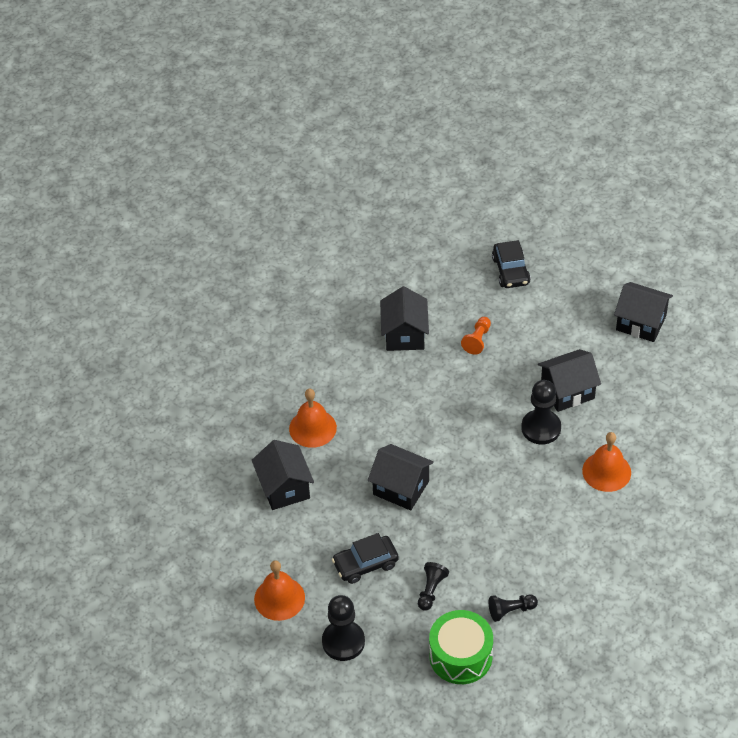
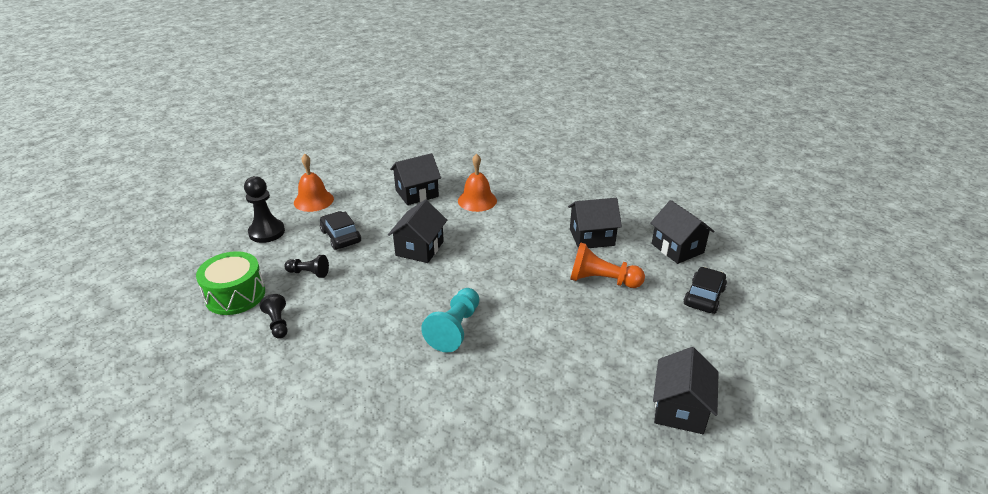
camera: 80 degrees right, 15 degrees down
orange pawn [461,317,491,355] -> orange pawn [570,242,645,288], size x1.65
black car [492,240,531,288] -> black car turned 135 degrees clockwise [683,267,727,314]
black pawn [521,380,561,445] -> none
black house [538,349,601,412] -> black house moved to [650,200,715,264]
orange bell [582,432,631,492] -> none
none -> turquoise pawn [421,288,479,353]

